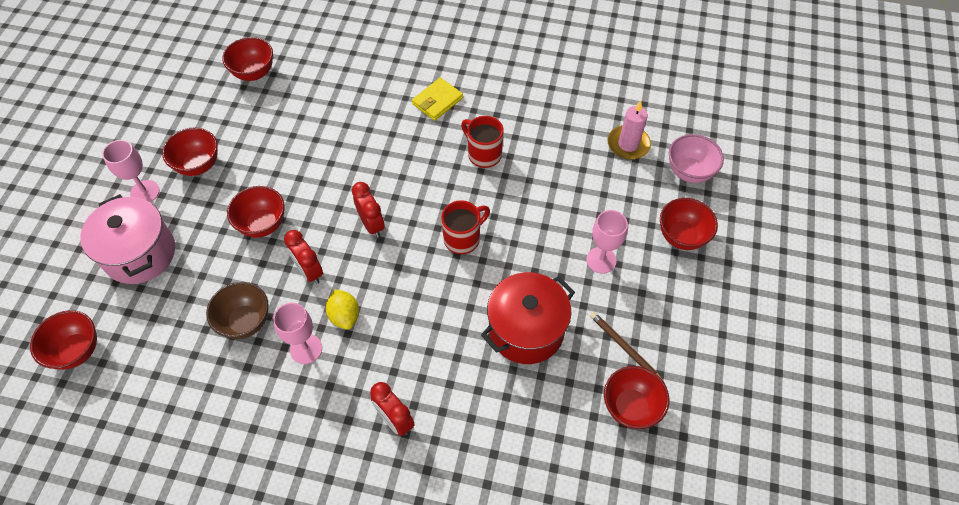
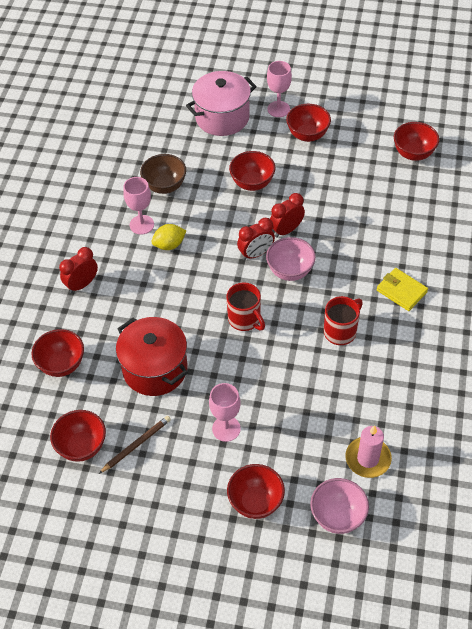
camera: 90 degrees right, 5 degrees down
red bowl [30,310,97,370] -> red bowl moved to [31,329,84,377]
red clock [284,230,323,284] -> red clock moved to [270,193,305,238]
none -> pink bowl [266,237,316,281]

